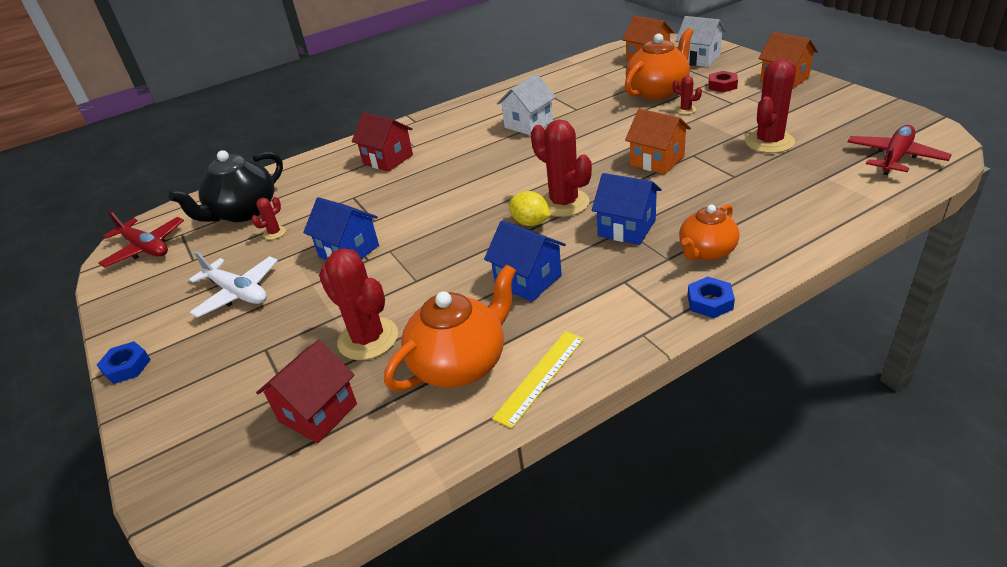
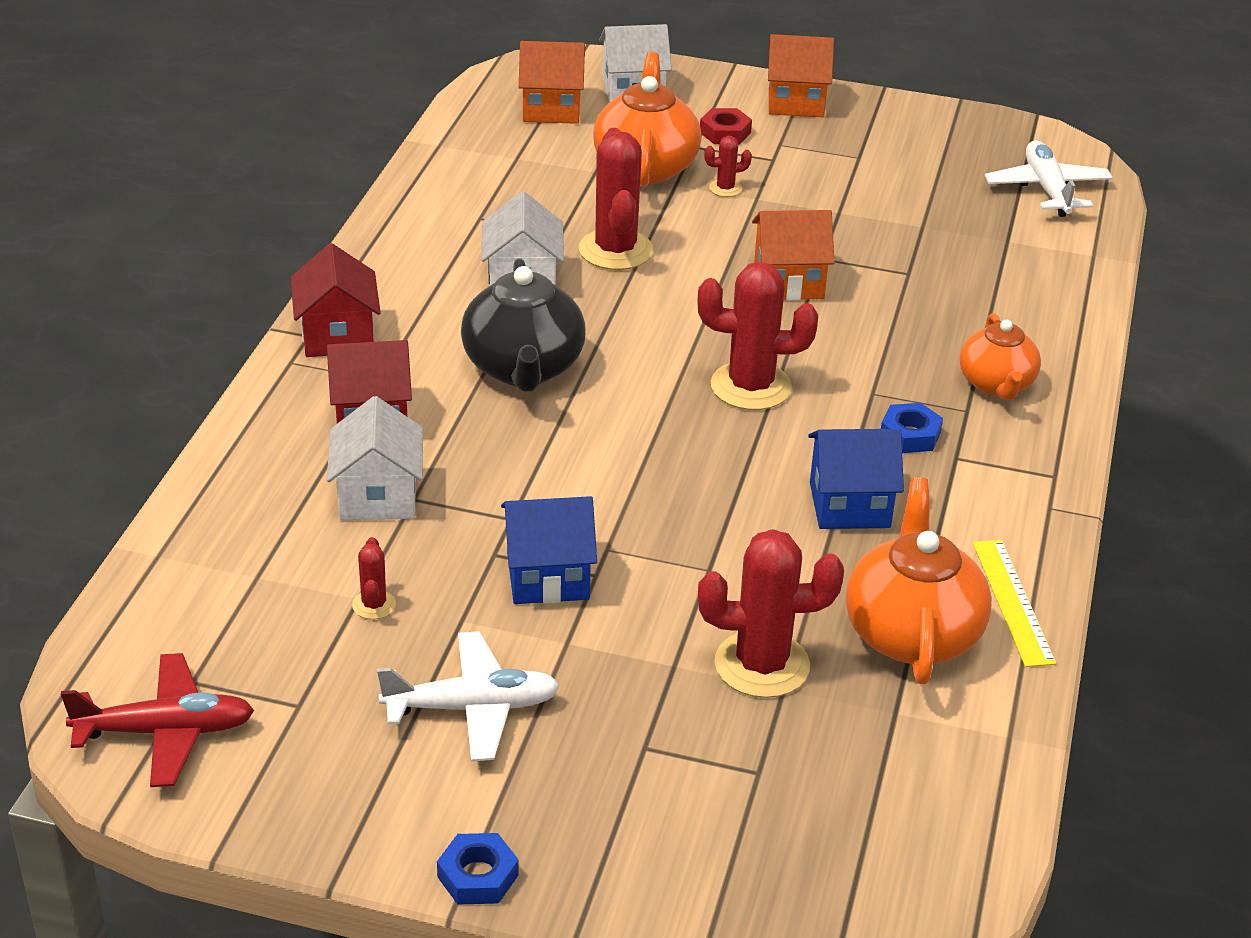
camera: 50 degrees left, 0 degrees up
black teapot [169,150,283,222] -> black teapot moved to [461,258,586,392]
red house [256,340,357,443] -> red house moved to [291,243,381,357]
yellow lemon [509,191,550,226] -> none
blue house [592,173,661,245] -> none
blue nut [688,276,735,318] -> blue nut moved to [881,403,943,453]
red cactus [745,60,796,153] -> red cactus moved to [579,128,653,270]
red plane [848,125,952,175] -> white plane [985,140,1113,217]
none -> white house [327,396,423,520]

